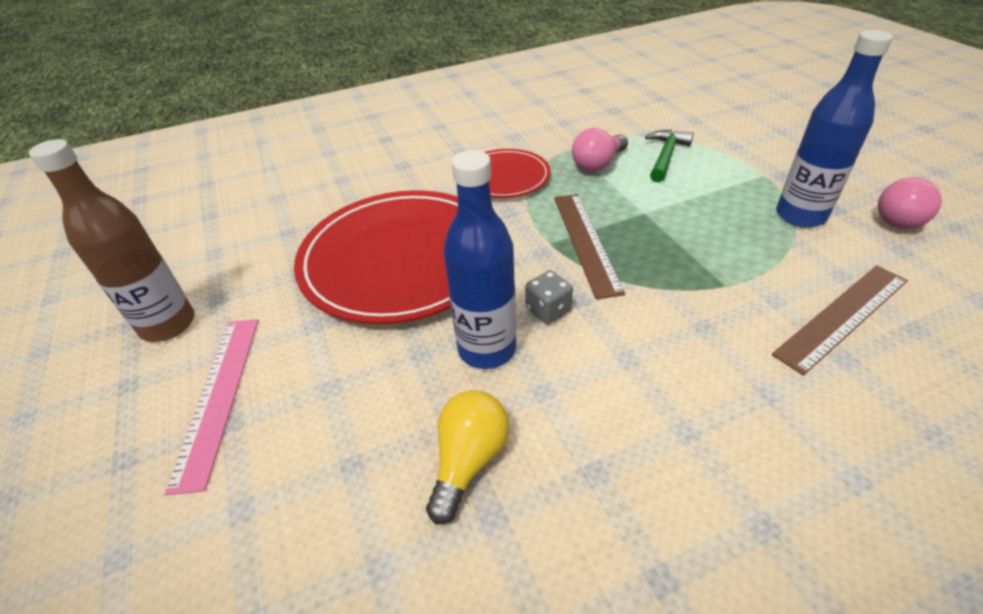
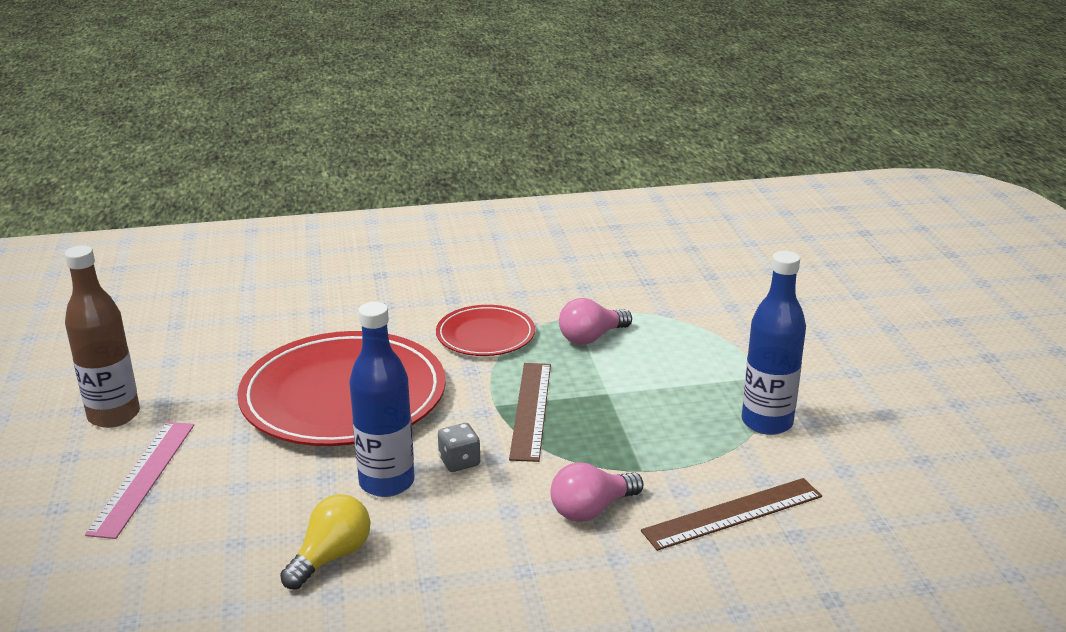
camera: 10 degrees right, 15 degrees down
green hammer [645,130,694,182] -> none
pink light bulb [878,177,942,229] -> pink light bulb moved to [550,462,643,522]

